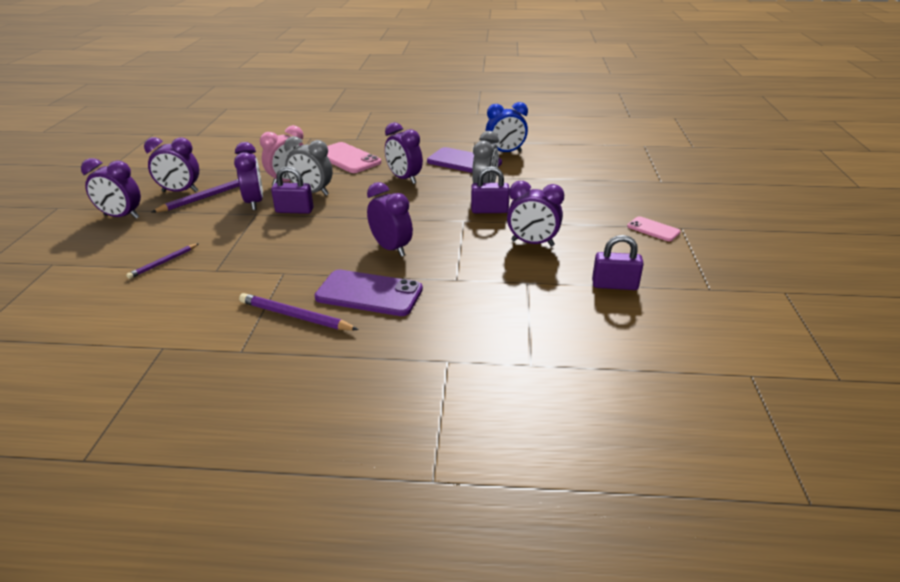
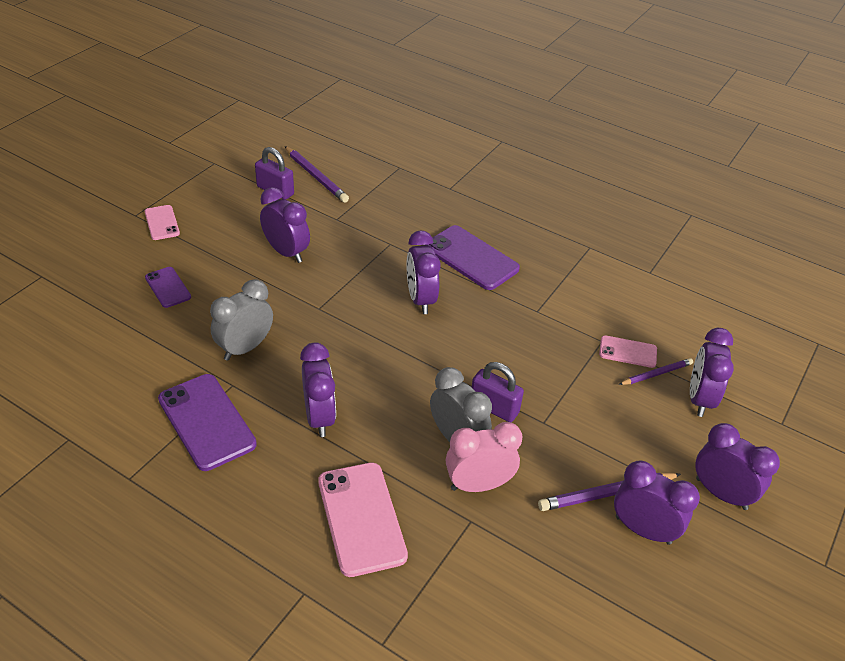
camera: 155 degrees left, 10 degrees up
purple clock [234,142,263,210] -> purple clock moved to [690,328,734,417]
purple pencil [239,293,359,330] -> purple pencil moved to [285,146,349,203]
purple padlock [471,166,510,213] -> none
blue clock [485,102,528,152] -> none
none -> purple phone [145,267,191,308]
none -> pink phone [599,335,657,368]

